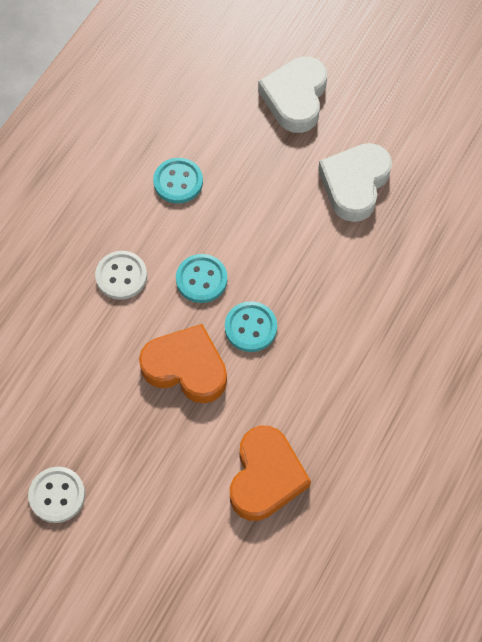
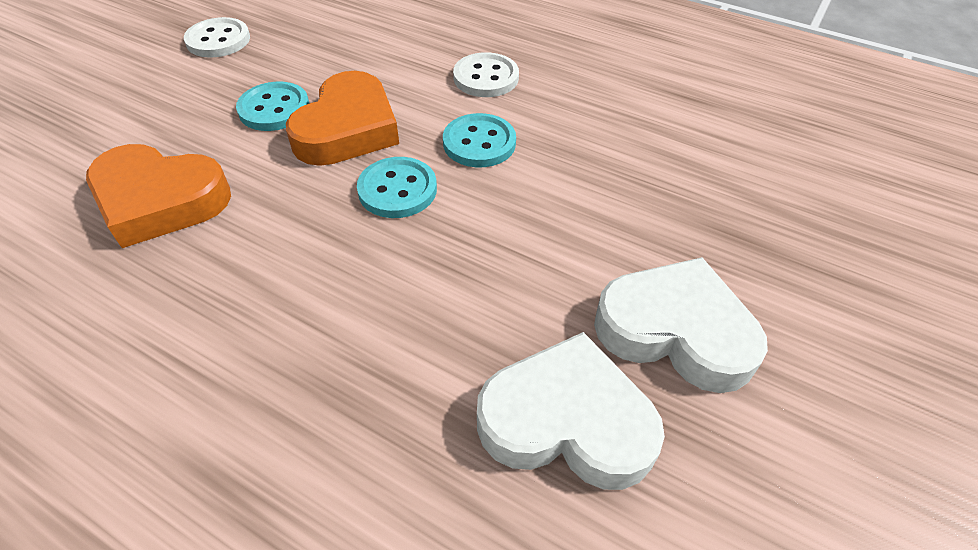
camera: 90 degrees right, 15 degrees down
turquoise button [153,158,203,204] -> turquoise button moved to [236,82,309,131]
white heart [258,57,327,133] -> white heart moved to [477,332,665,490]

